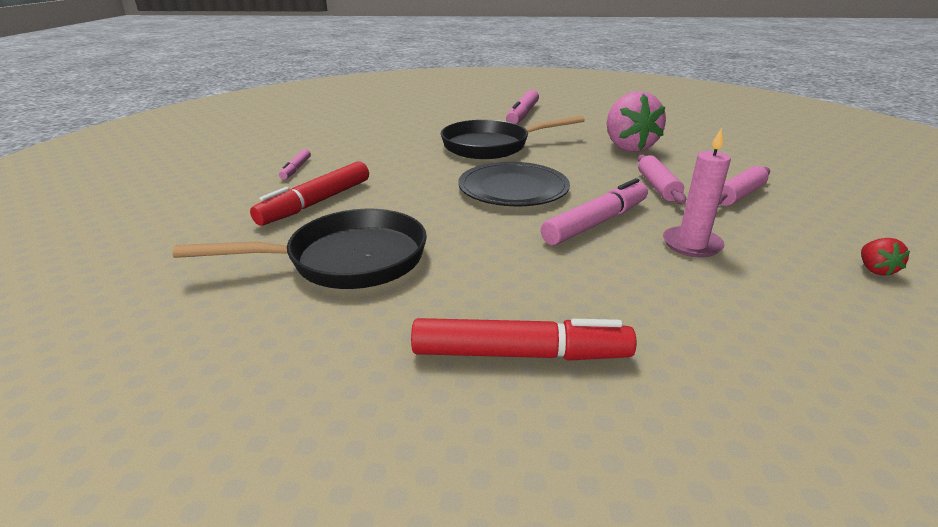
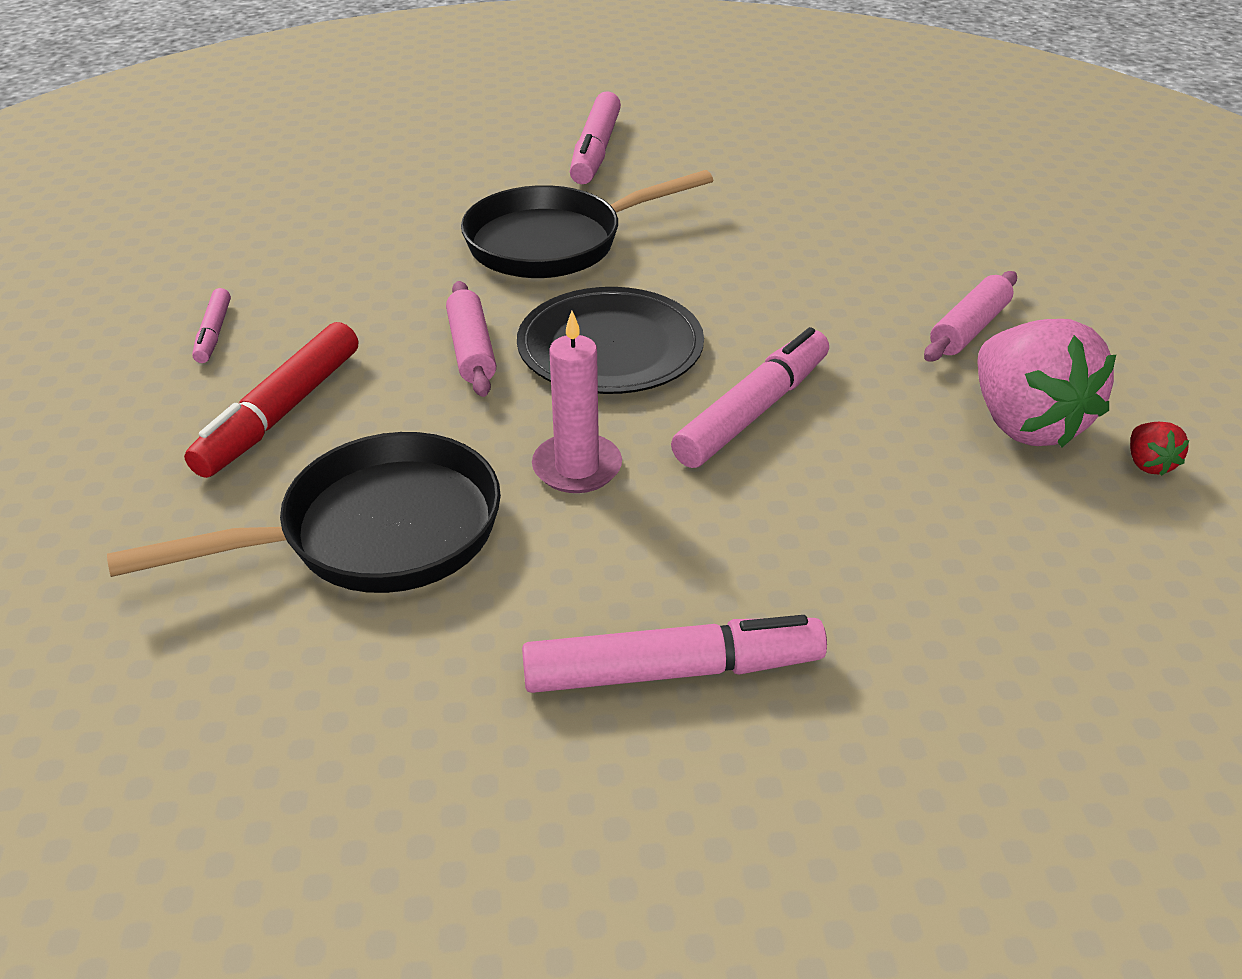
camera: 10 degrees left, 10 degrees up
red marker [411,318,637,361] -> pink marker [522,615,827,693]
pink strawberry [607,91,666,152] -> pink strawberry moved to [977,319,1116,447]
pink rolling pin [638,154,686,204] -> pink rolling pin moved to [446,281,496,397]
pink candle [663,128,731,257] -> pink candle moved to [532,311,622,493]

